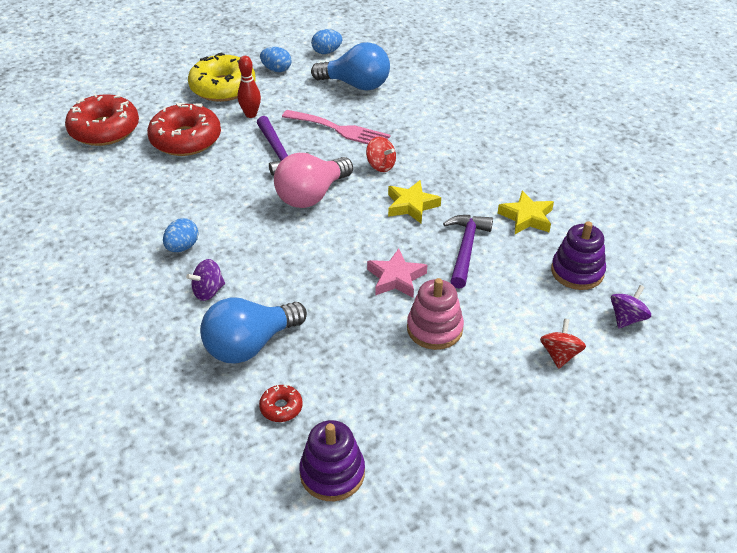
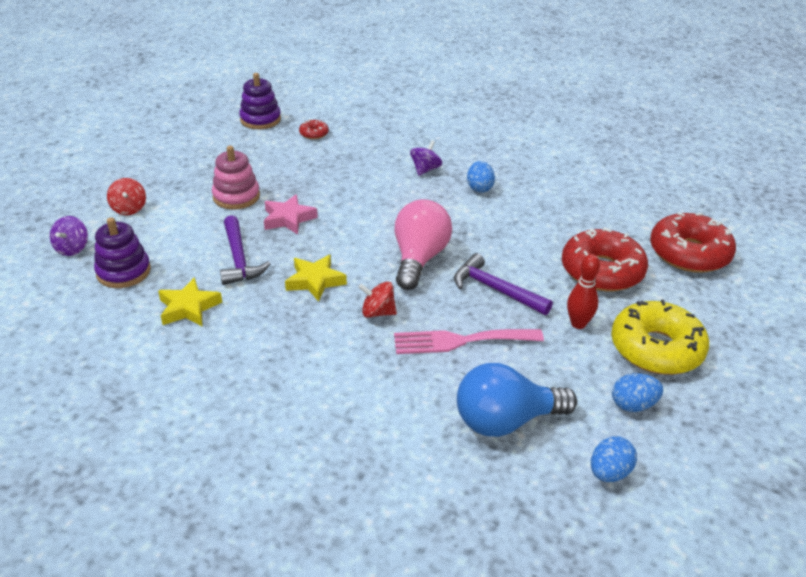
camera: 150 degrees right, 5 degrees down
blue light bulb [200,298,307,364] -> none

